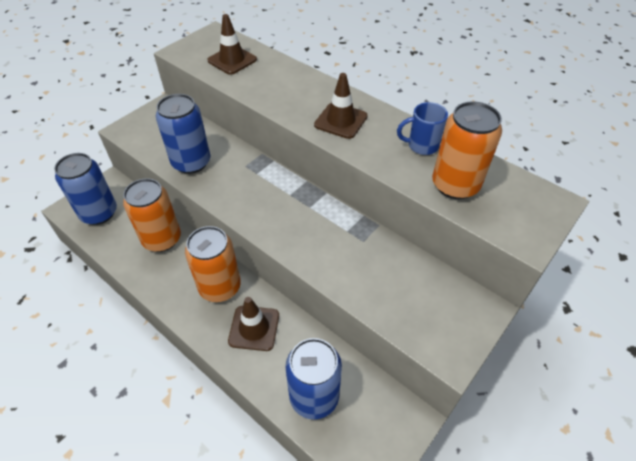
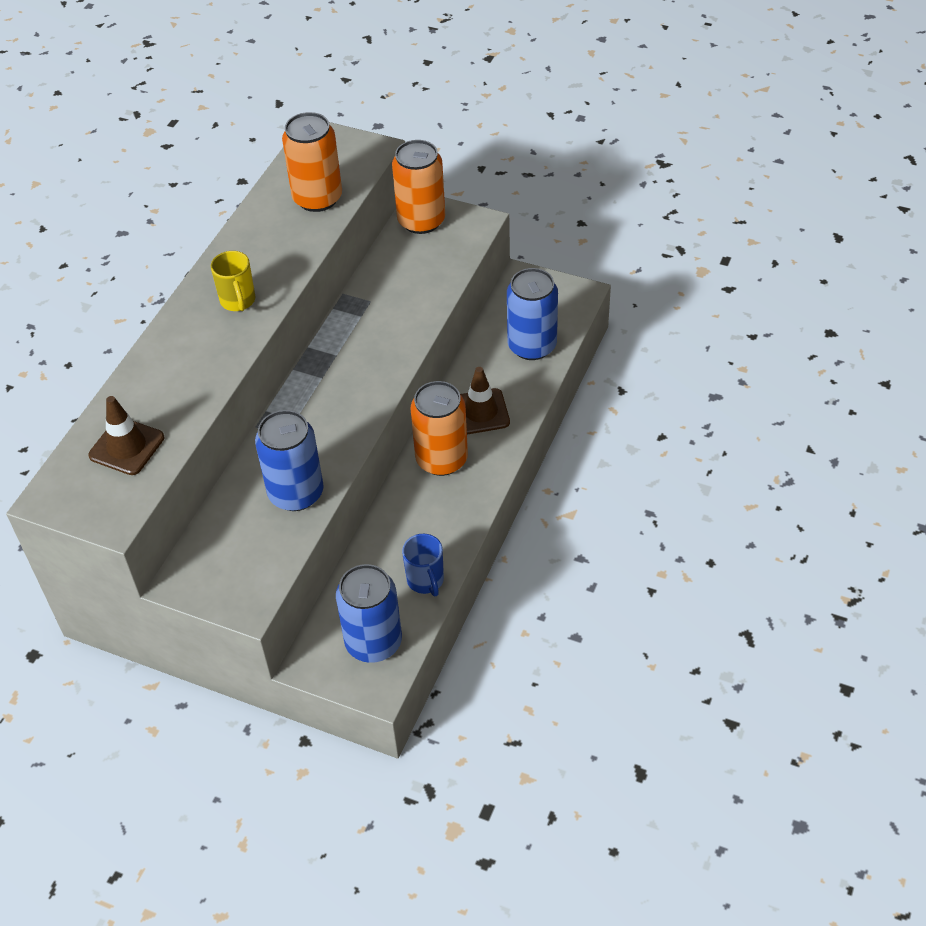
camera: 105 degrees left, 0 degrees up
orange can [123,178,181,252] -> orange can moved to [392,140,445,234]
brown traffic cone [314,73,368,139] -> yellow mug [211,251,256,311]
blue mug [397,102,448,155] -> blue mug moved to [402,534,444,596]

